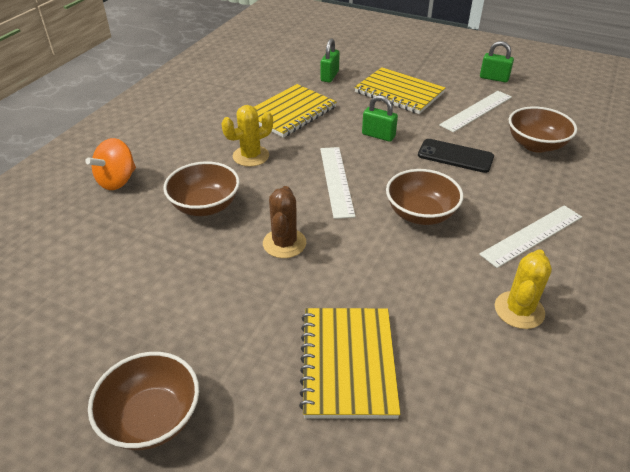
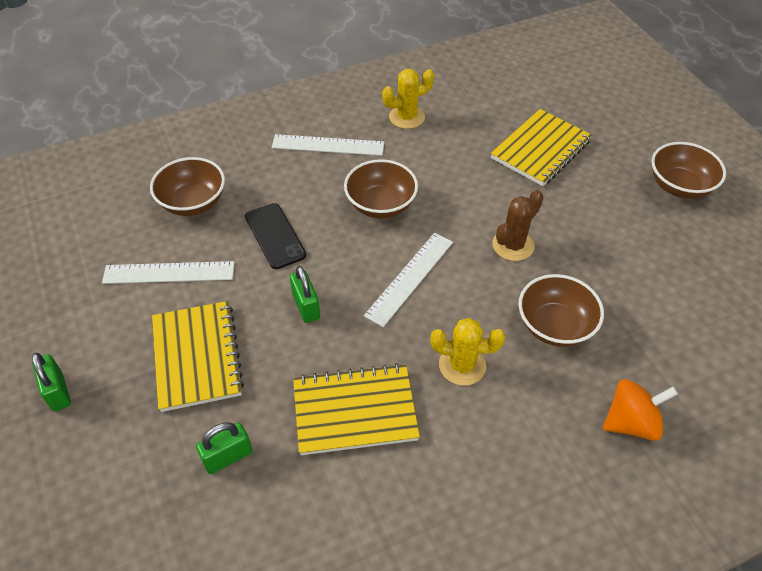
camera: 140 degrees left, 10 degrees up
green padlock [480,41,514,82] -> green padlock moved to [32,353,71,412]

